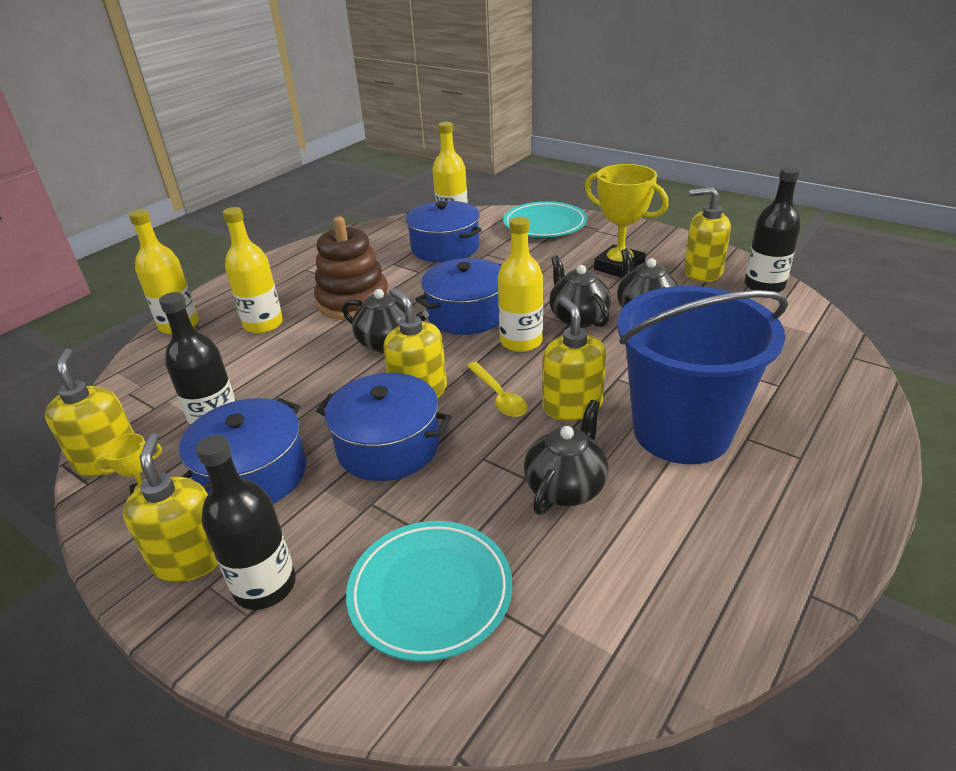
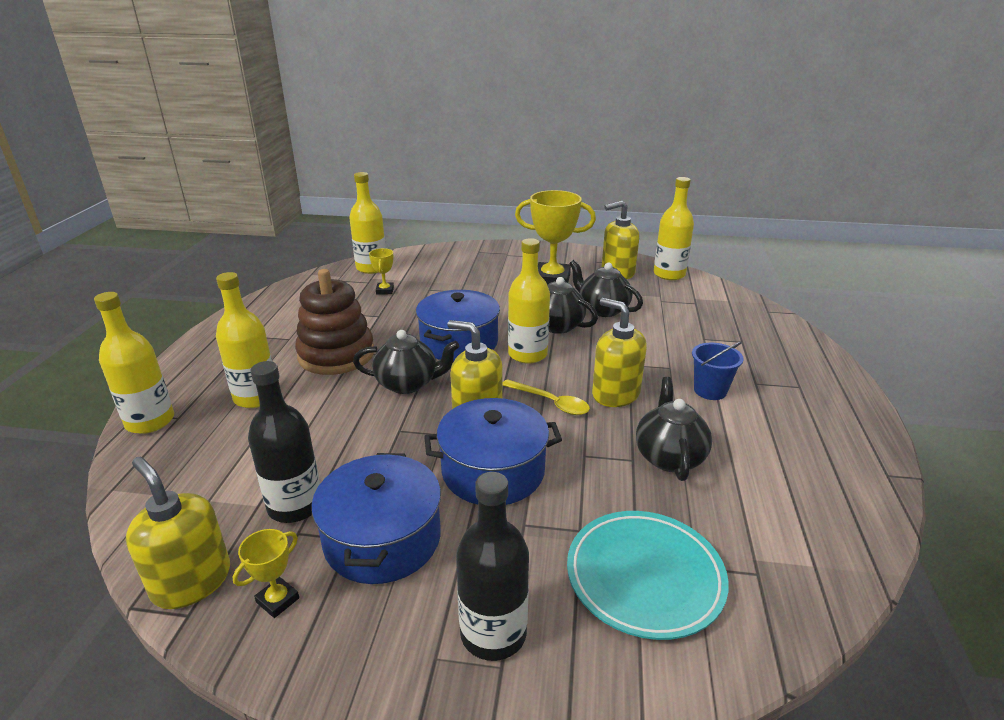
camera: 30 degrees left, 5 degrees down
yellow soap dispenser [123,433,219,582] -> none
blue pot [406,201,482,262] -> yellow trophy [369,248,394,295]
turquoise plate [503,201,587,237] -> none
blue bucket [617,286,788,464] -> blue bucket [692,341,744,400], size x0.40
black bottle [745,167,801,292] -> yellow bottle [654,177,694,280]

